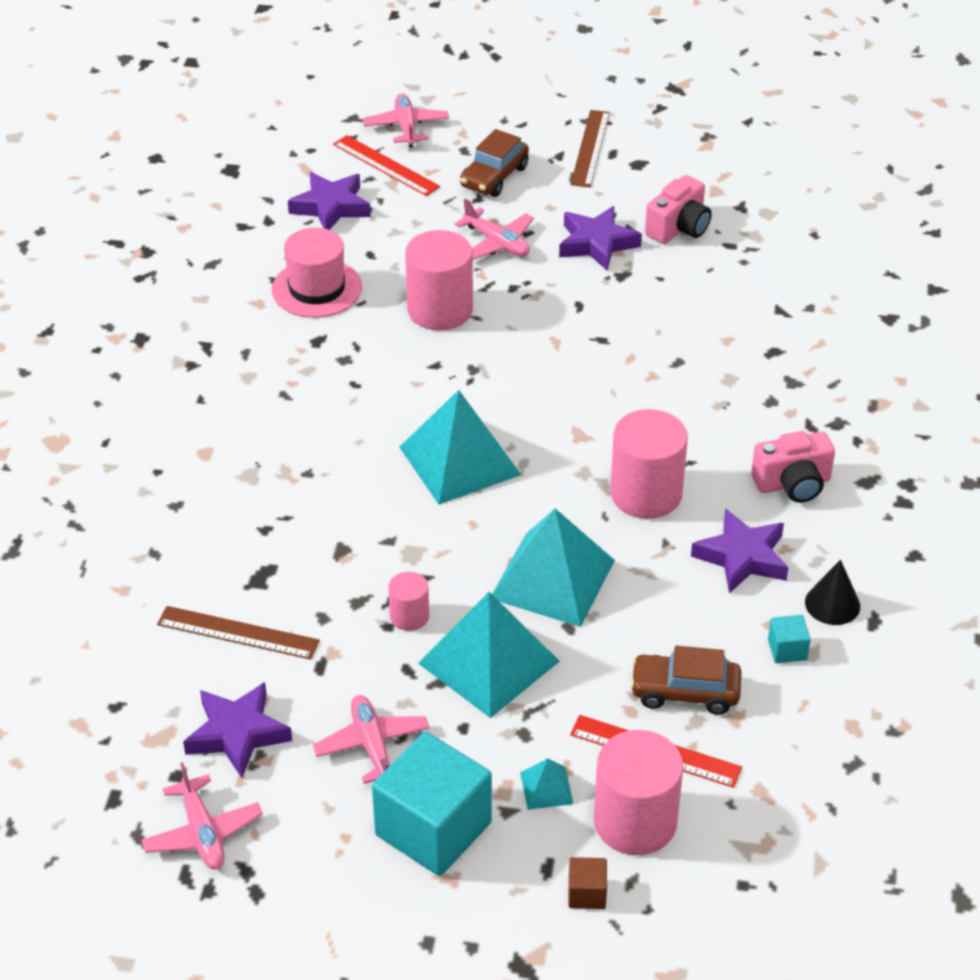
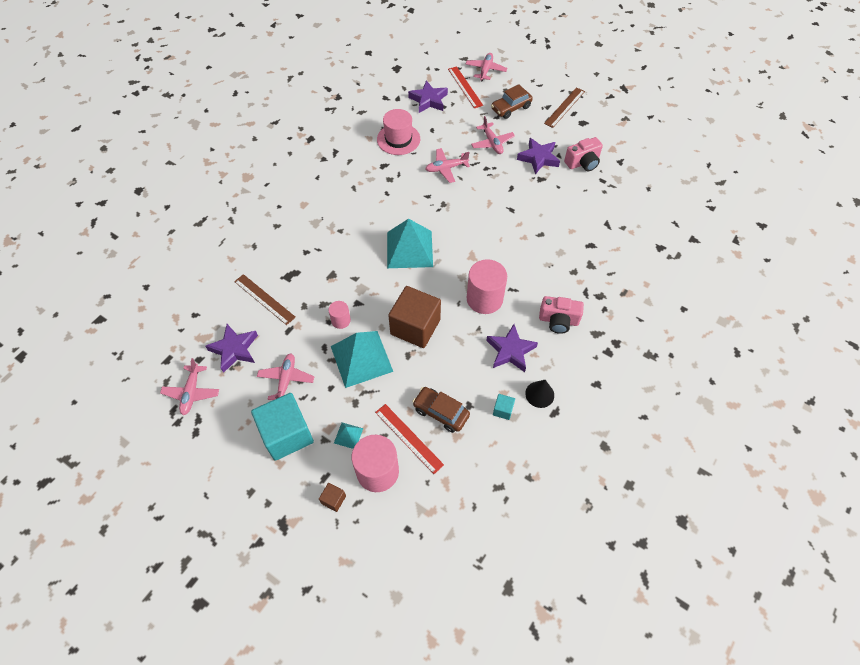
camera: 25 degrees right, 15 degrees up
pink cylinder [405,230,473,330] -> pink plane [425,148,470,183]
turquoise pyramid [492,509,615,627] -> brown cube [388,286,441,348]

